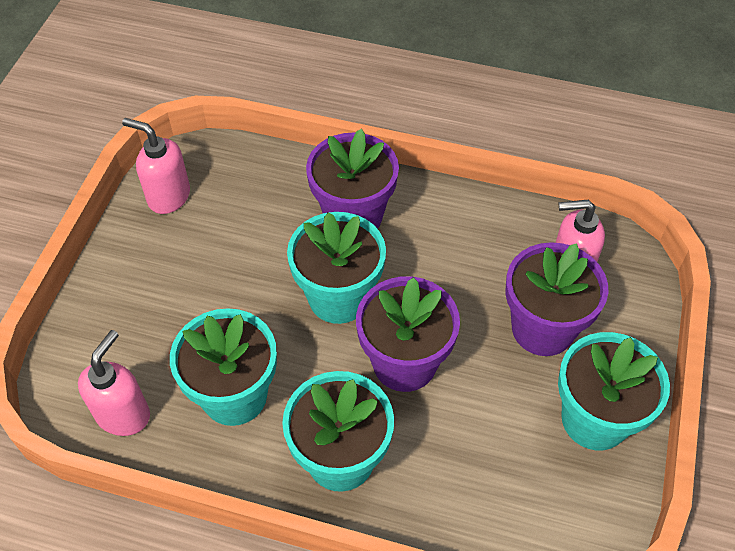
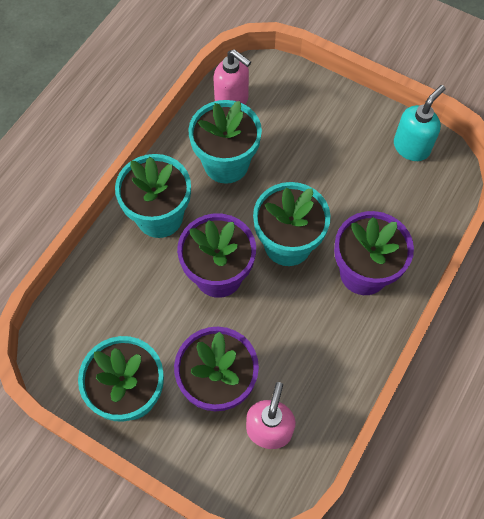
camera: 105 degrees right, 10 degrees up
pink soap dispenser [122,118,190,214] -> turquoise soap dispenser [394,85,446,161]

